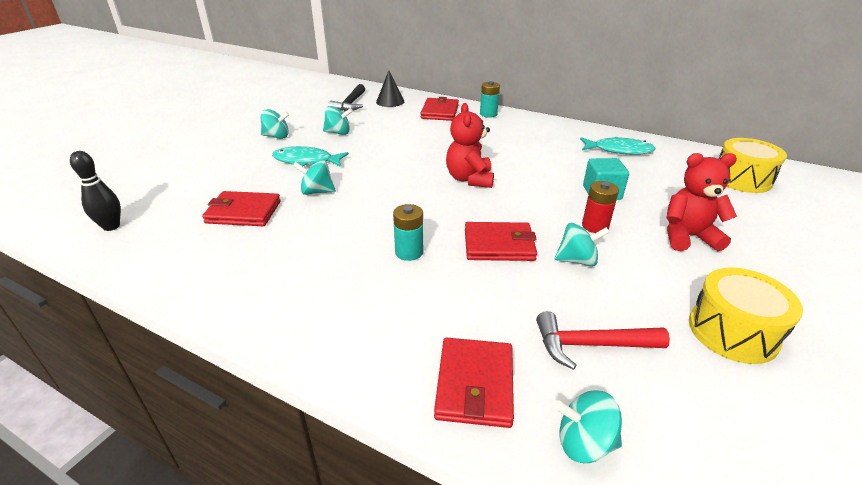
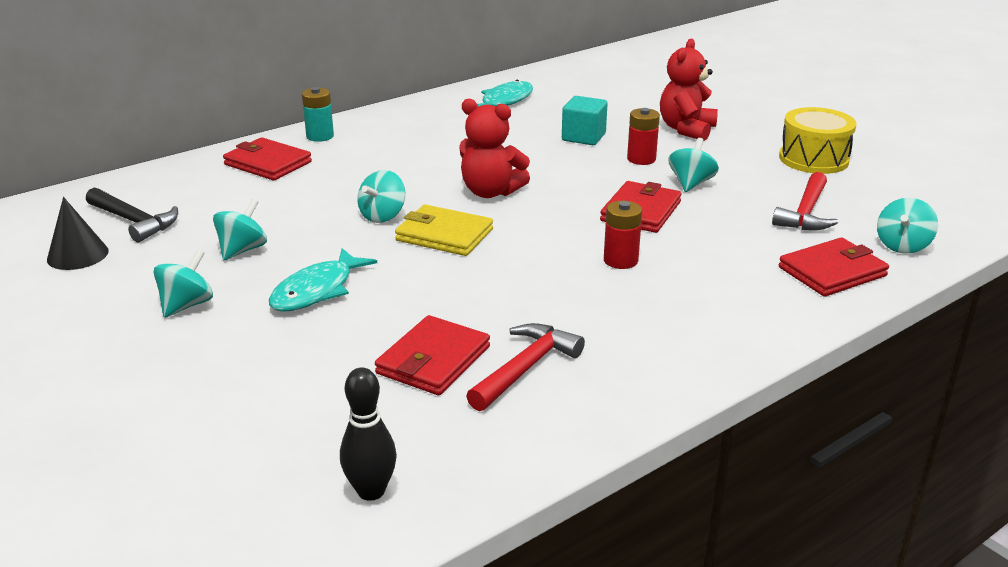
camera: 65 degrees left, 5 degrees down
turquoise spinning top [293,160,336,195] -> turquoise spinning top moved to [357,170,405,223]
black cone [376,71,404,107] -> black cone moved to [47,197,109,270]
turquoise battery [393,204,423,261] -> red battery [604,201,642,269]
red wallet [434,338,514,428] -> red wallet turned 60 degrees counterclockwise [779,237,889,297]
yellow drum [719,138,787,193] -> none
none -> yellow wallet [395,204,493,256]
none -> red hammer [466,323,585,411]

